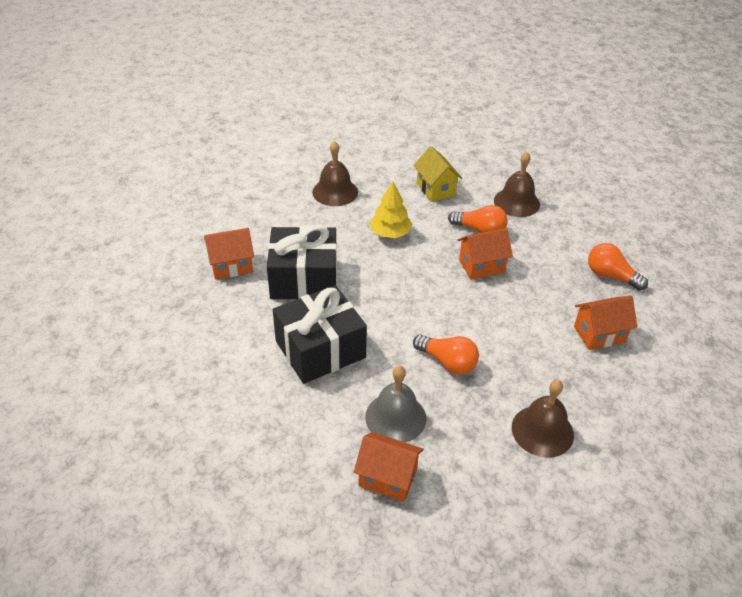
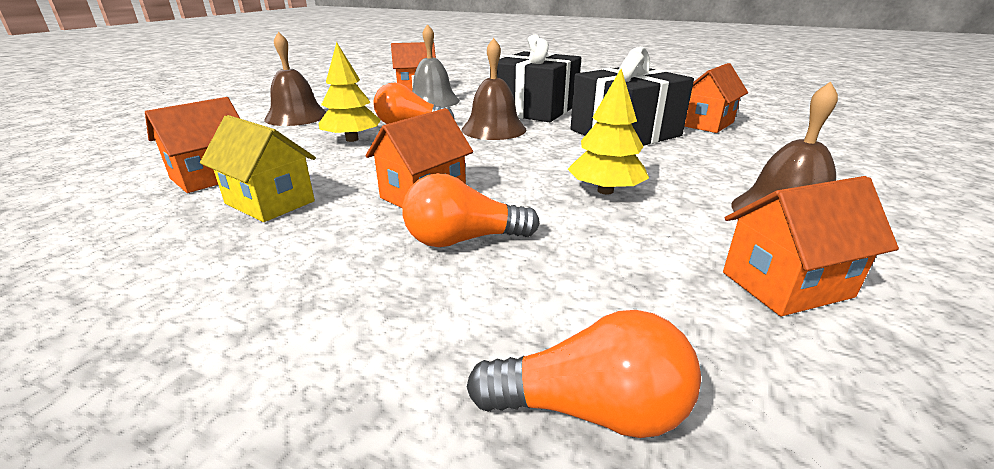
camera: 150 degrees right, 15 degrees down
yellow house [414,146,462,202] -> yellow house moved to [200,115,316,222]
brown bell [494,152,540,217] -> brown bell moved to [461,38,526,140]
orange light bulb [588,243,648,291] -> orange light bulb moved to [467,310,701,438]
none -> yellow tree [318,42,381,142]
none -> orange house [723,176,899,316]

